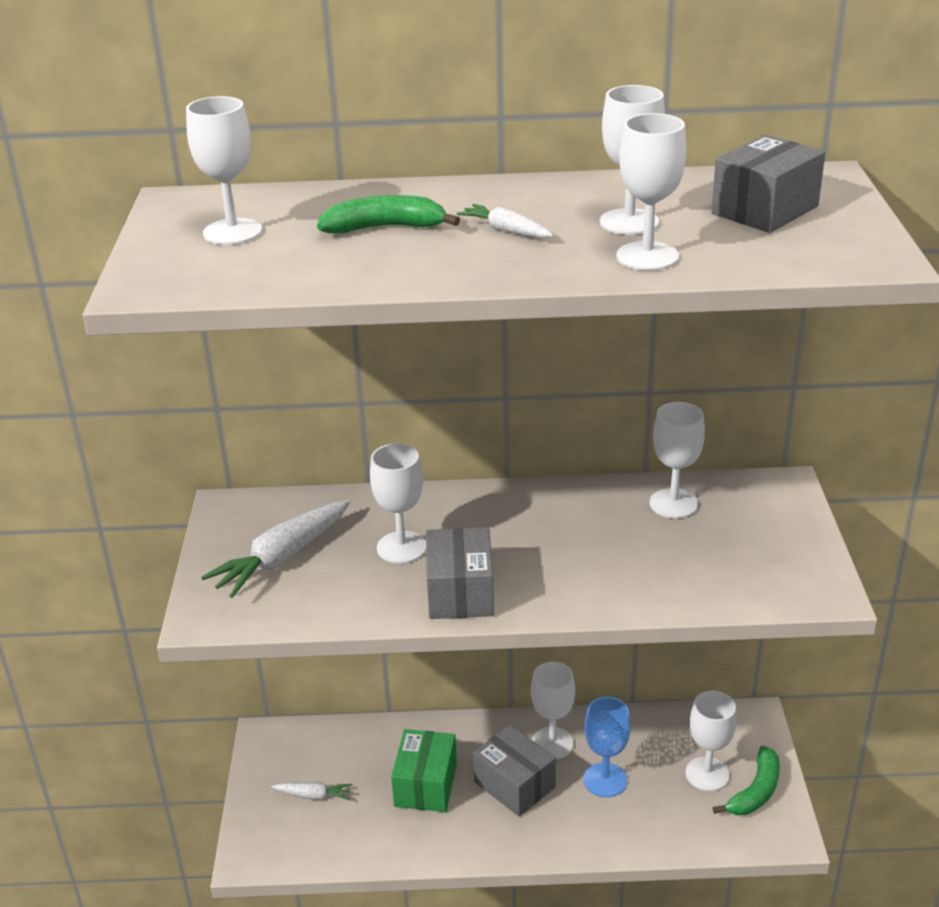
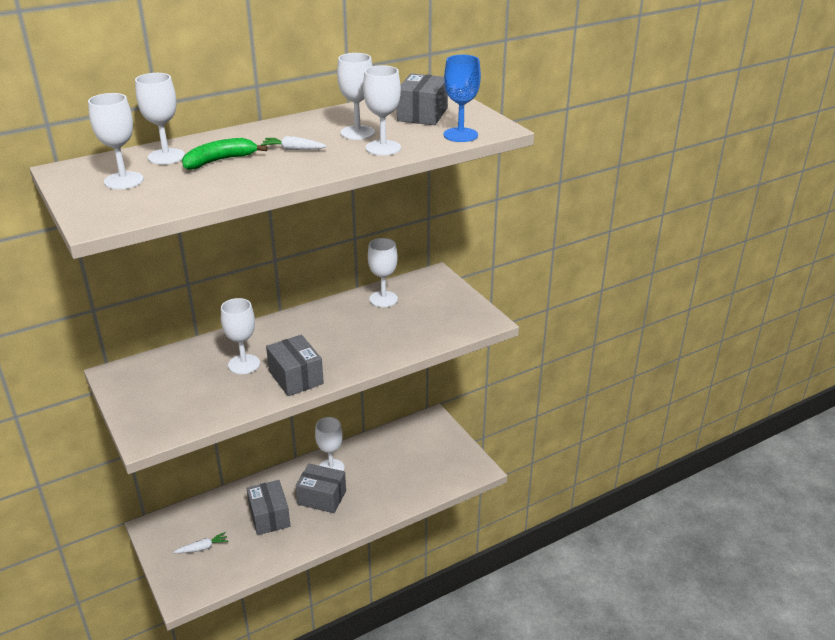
camera: 30 degrees left, 0 degrees up
white carrot [201,500,350,598] -> none
green box [391,729,457,812] -> grey box [247,480,290,535]
blue goblet [583,697,631,797] -> blue goblet moved to [444,55,481,142]
white goblet [686,691,737,791] -> white goblet moved to [135,73,185,164]
green banana [712,745,780,815] -> none

